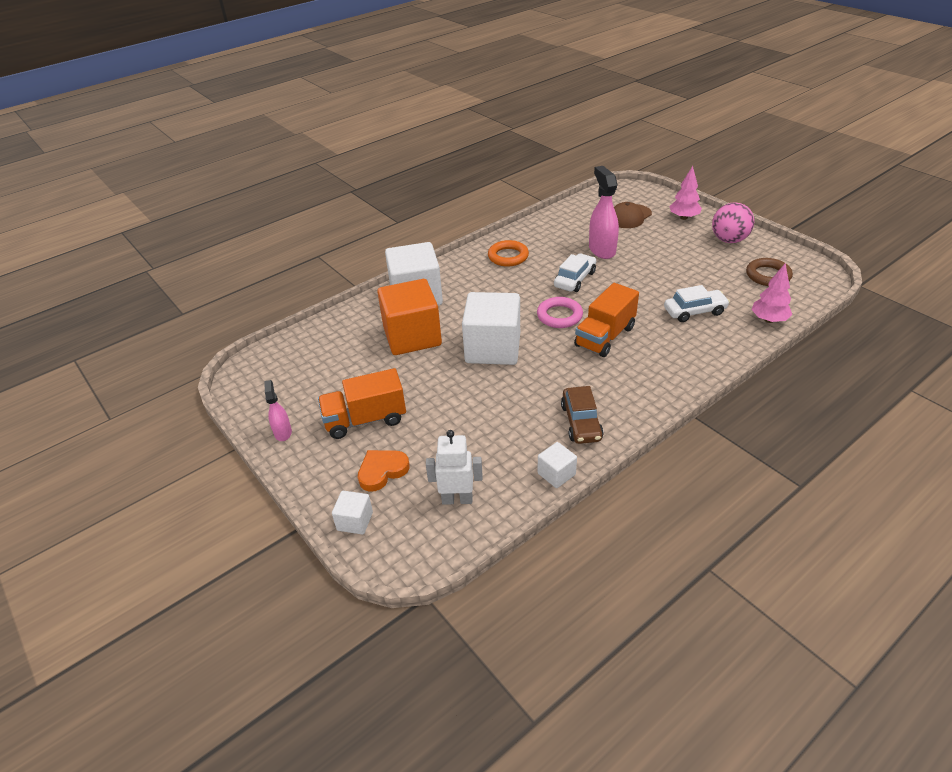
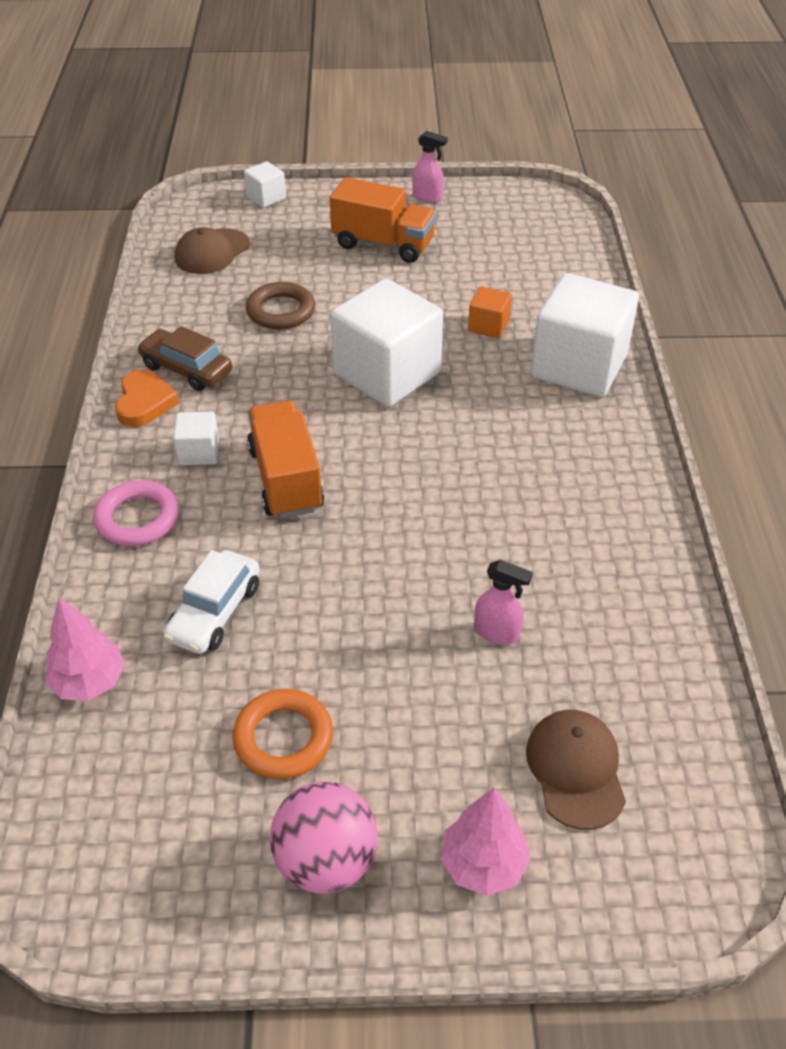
camera: 125 degrees right, 5 degrees up
orange truck [318,368,406,439] -> orange truck turned 90 degrees clockwise [330,177,436,263]
orange heart [358,450,409,492] -> orange heart moved to [115,370,179,427]
orange cube [377,279,442,355] -> orange cube [468,286,512,339], size x0.45
white robot [426,430,483,505] -> brown cap [175,227,250,274]
orange ring [488,240,529,267] -> orange ring moved to [232,689,333,779]
pink ring [537,297,583,328] -> pink ring moved to [93,480,179,546]
white cube [538,442,577,488] -> white cube moved to [173,412,219,465]
white car [554,254,596,292] -> none
pink spray bottle [589,166,619,259] -> pink spray bottle [474,560,533,644], size x0.55
brown ring [746,258,793,286] -> brown ring moved to [246,282,315,329]

